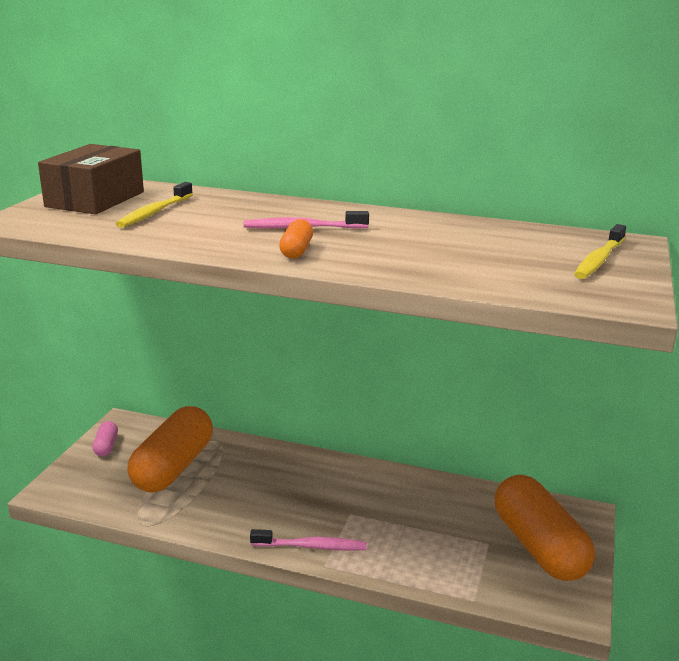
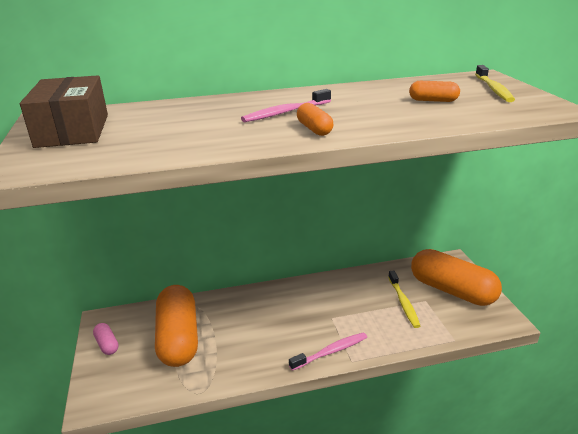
camera: 30 degrees left, 5 degrees up
yellow toothbrush [116,182,193,228] -> yellow toothbrush moved to [388,271,420,328]
none -> orange capsule [409,81,460,102]

